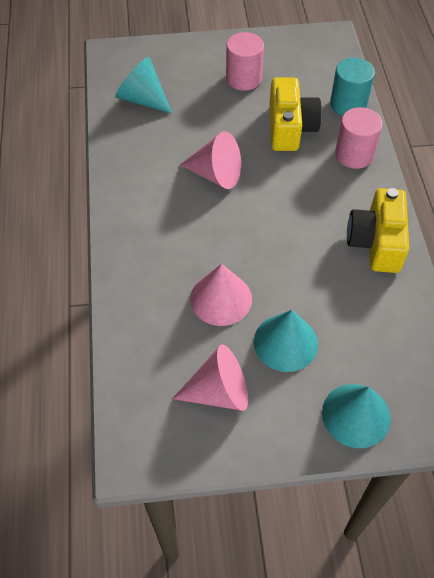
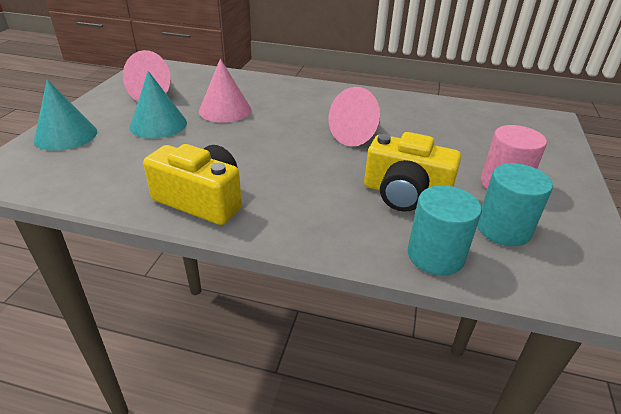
camera: 110 degrees right, 20 degrees down
turquoise cone [115,57,172,114] -> none
pink cylinder [335,107,383,169] -> none
none -> turquoise cylinder [477,163,553,246]

